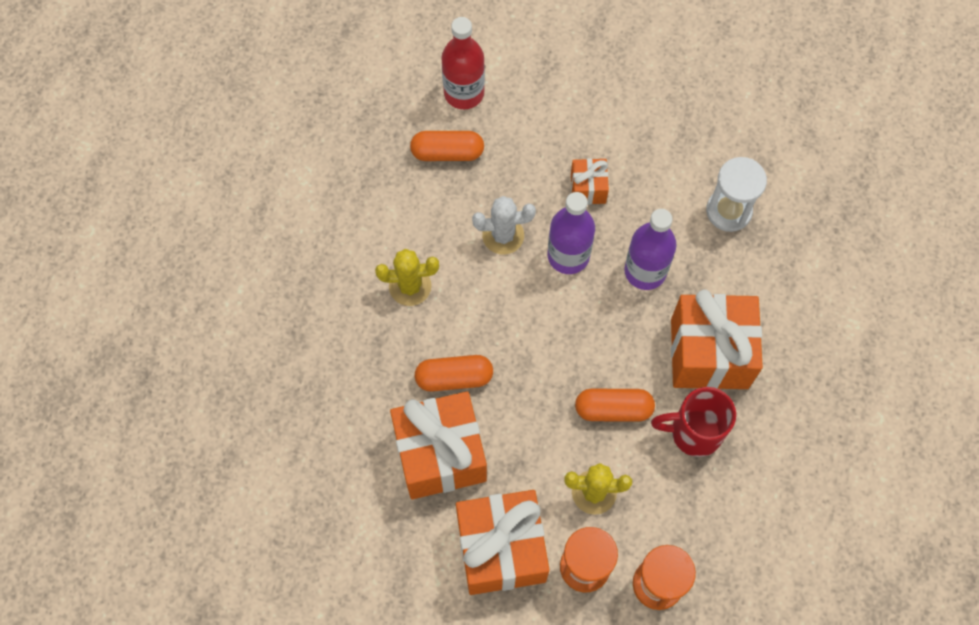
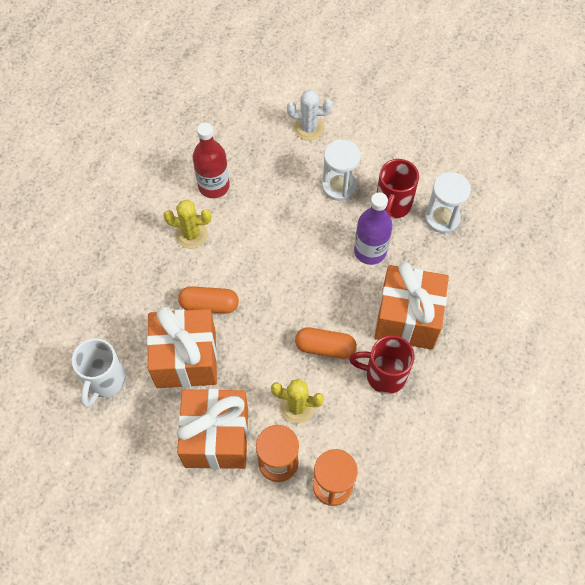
camera: 10 degrees right, 5 degrees down
orange capsule [410,131,484,161] -> none
red bottle [441,17,485,109] -> red bottle moved to [193,122,230,198]
white cactus [472,196,536,255] -> white cactus moved to [287,90,333,141]
purple bottle [548,192,595,274] -> none
orange gift [571,158,609,205] -> white hourglass [322,139,361,201]
none -> white mug [72,338,126,408]
none -> red mug [377,159,419,218]

